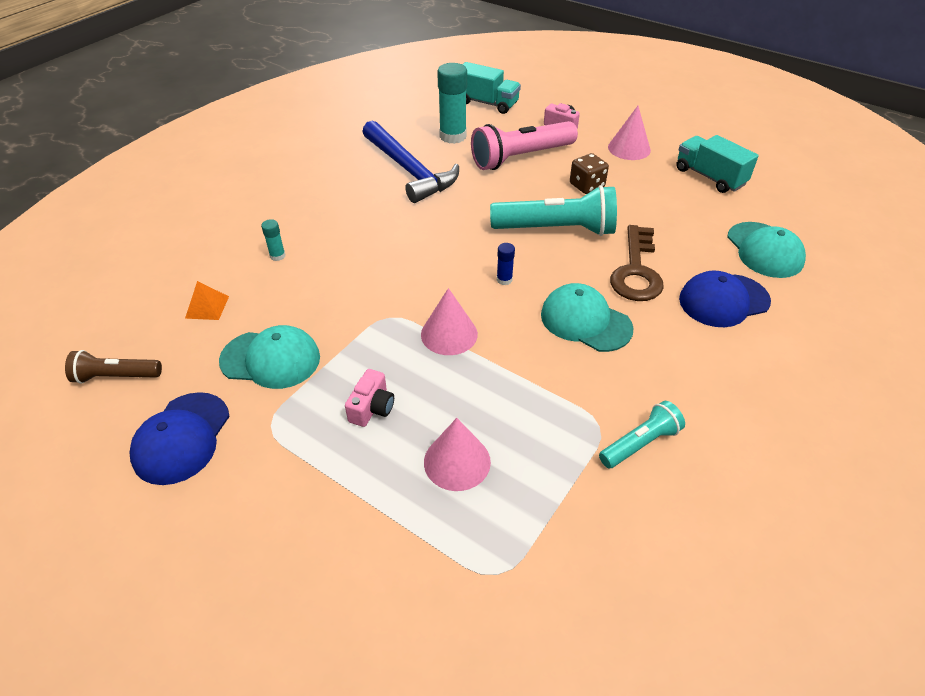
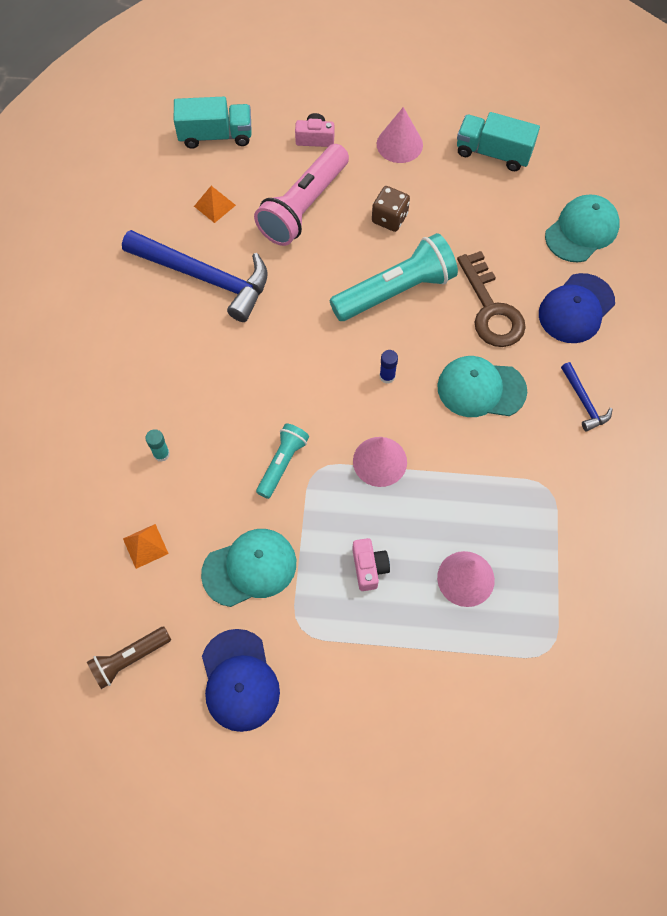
camera: 30 degrees left, 20 degrees up
turquoise glue stick [437,63,467,144] -> orange pyramid [194,186,236,223]
turquoise flashlight [599,401,685,468] -> turquoise flashlight moved to [256,423,309,499]
turquoise cap [727,222,806,278] -> turquoise cap turned 90 degrees counterclockwise [545,195,620,262]
none -> blue hammer [561,362,613,431]

